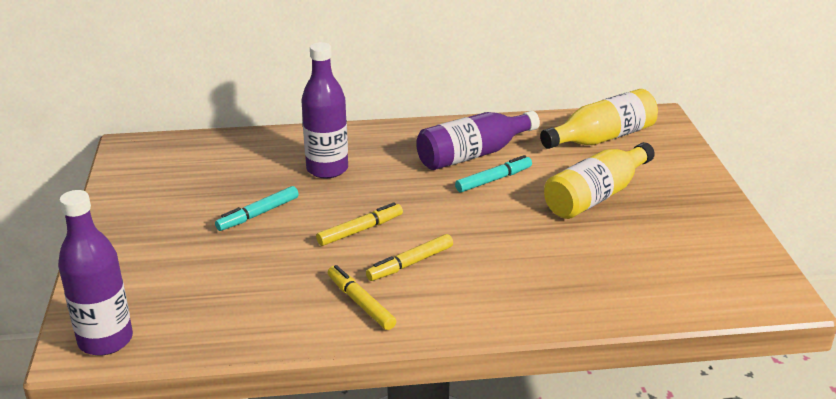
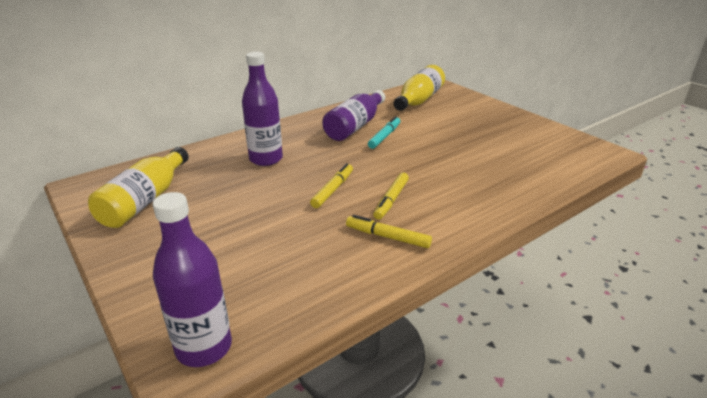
camera: 30 degrees left, 0 degrees up
turquoise marker [215,186,299,231] -> none
yellow bottle [544,142,655,219] -> yellow bottle moved to [88,147,189,228]

